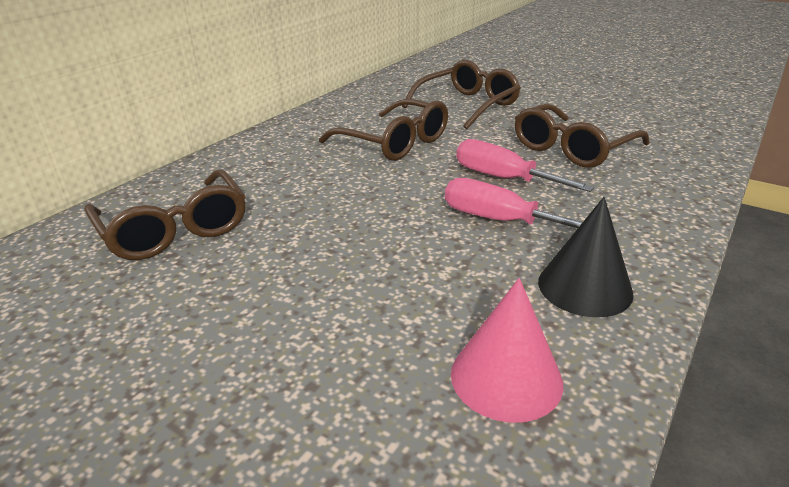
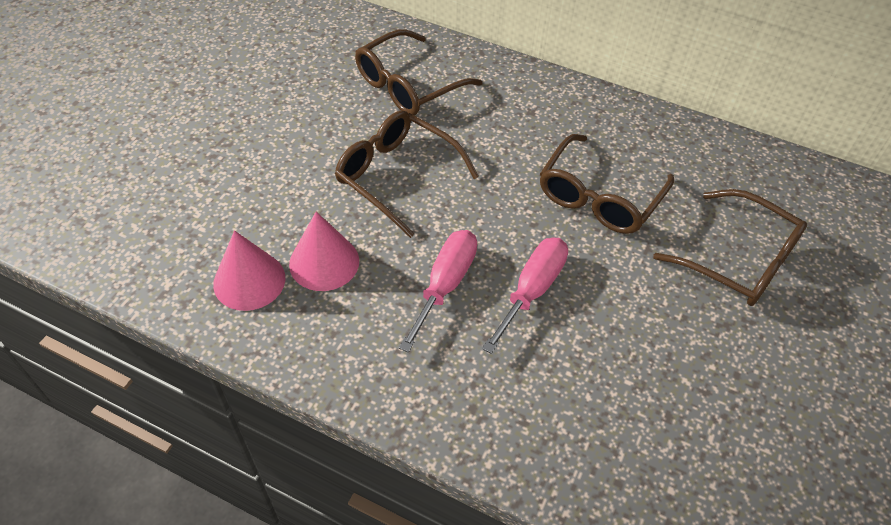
camera: 80 degrees right, 20 degrees up
brown glasses [515,104,650,168] -> brown glasses moved to [335,110,479,238]
black cone [538,197,634,317] -> none
none -> pink cone [289,212,359,291]

